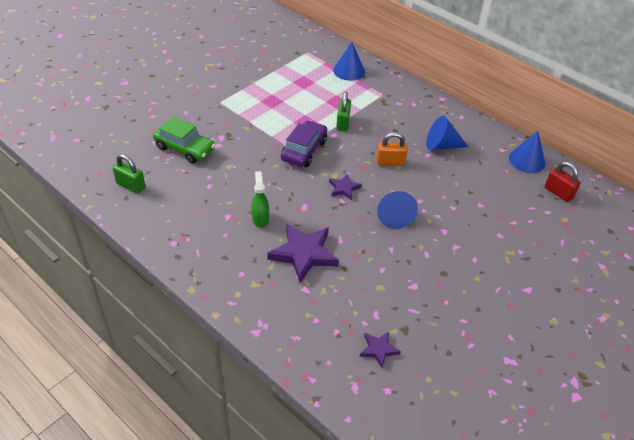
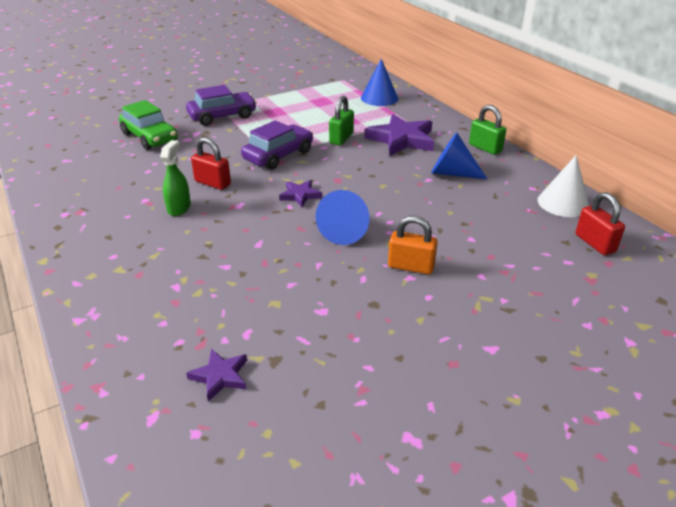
camera: 20 degrees right, 10 degrees down
green padlock [112,154,146,194] -> green padlock moved to [469,105,506,155]
purple star [267,223,339,283] -> purple star moved to [365,114,434,156]
orange padlock [376,132,408,166] -> orange padlock moved to [388,216,438,274]
blue cone [509,131,545,173] -> white cone [537,155,589,217]
none -> purple car [186,85,257,126]
none -> red padlock [191,137,231,190]

